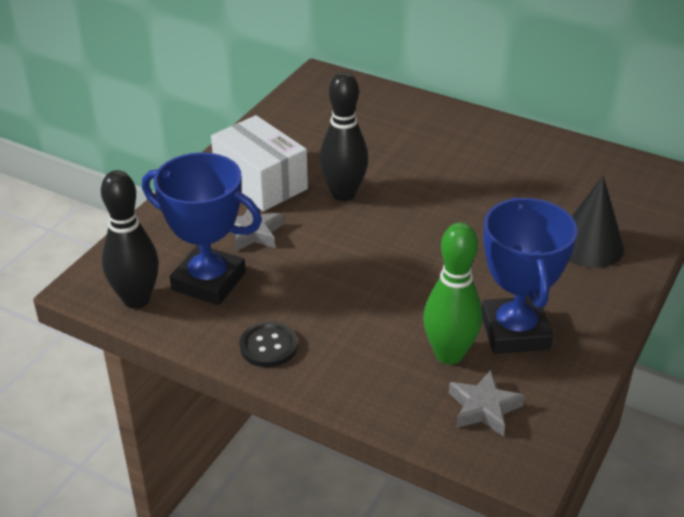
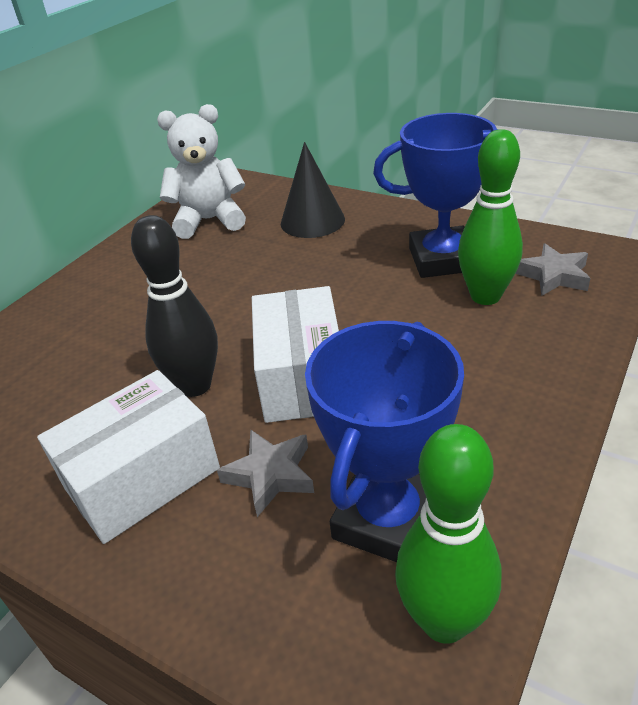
camera: 85 degrees left, 0 degrees up
black bowling pin [101,170,159,309] -> green bowling pin [395,424,501,644]
black button [240,322,298,367] -> none
none -> white teddy bear [157,104,246,239]
none -> white box [252,286,339,423]

